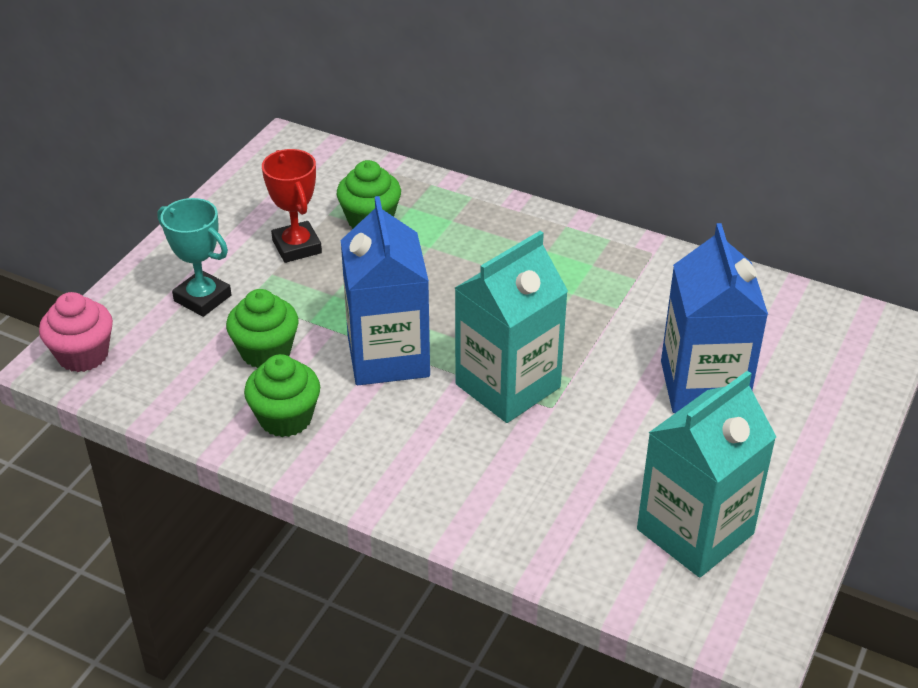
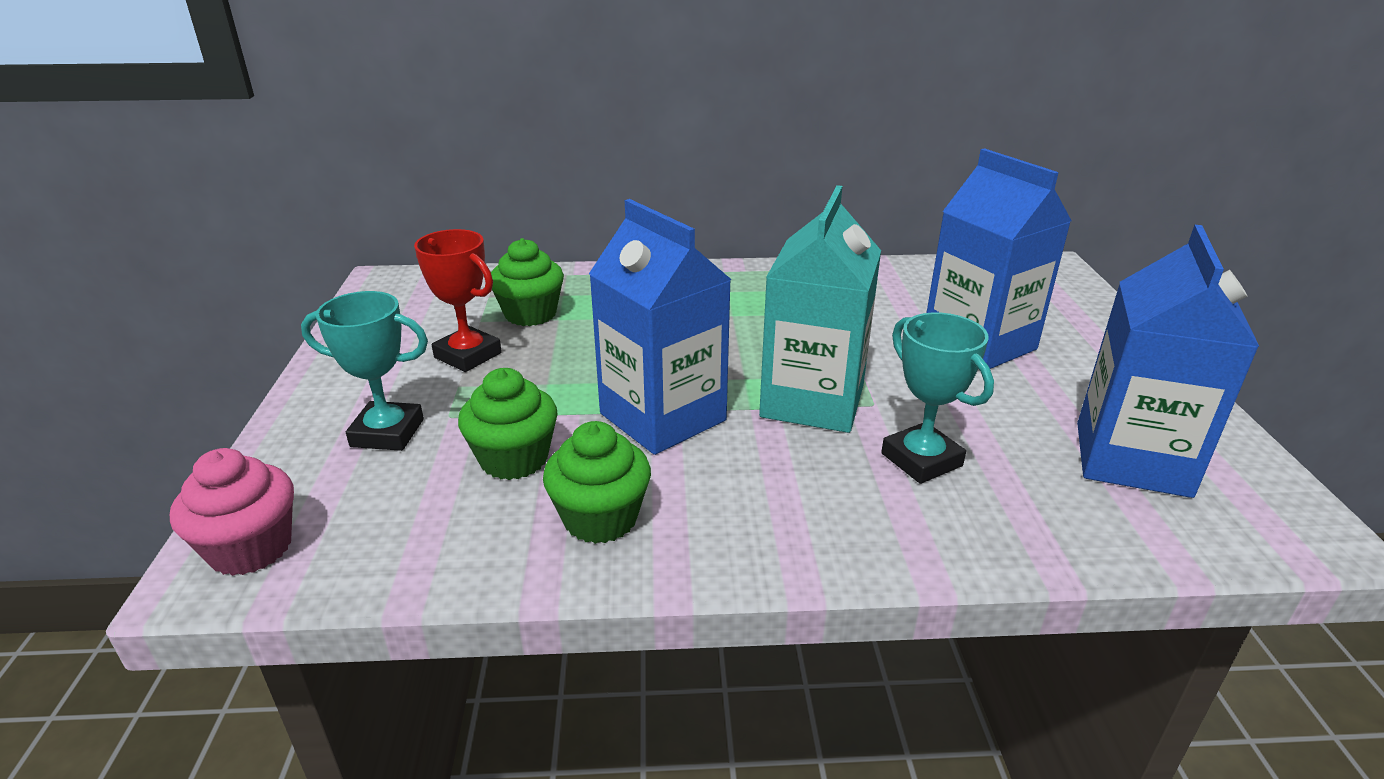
camera: 30 degrees left, 10 degrees down
turquoise carton [637,371,776,577] -> blue carton [1077,225,1259,498]
none -> turquoise trophy [881,312,994,484]

